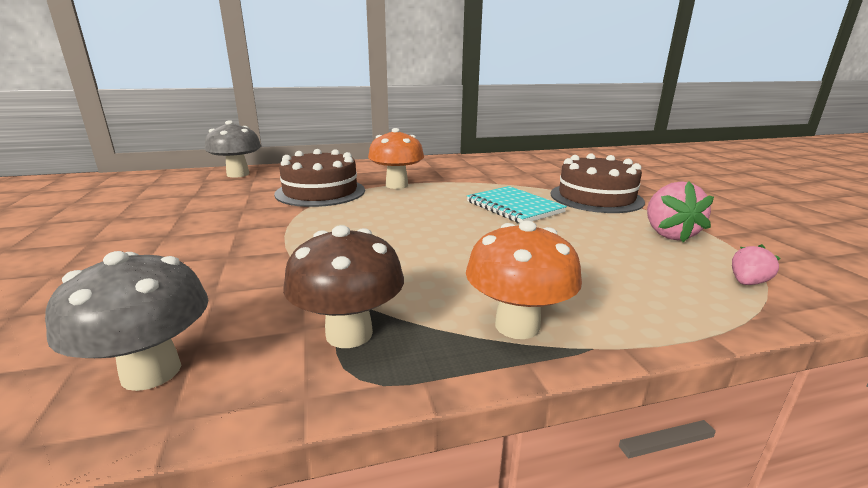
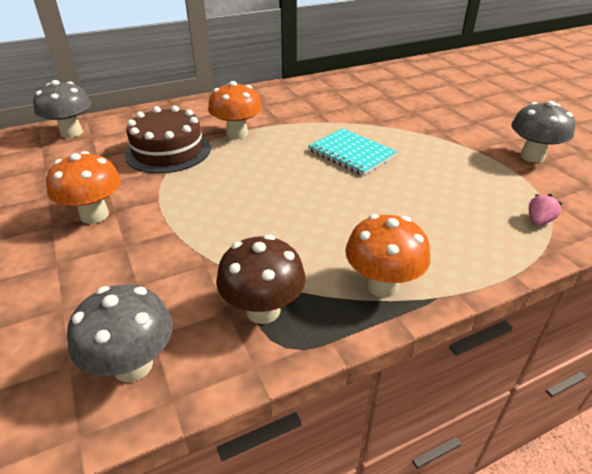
camera: 10 degrees left, 15 degrees up
brown cake [550,154,645,213] -> none
pink strawberry [647,181,714,242] -> none
none -> orange mushroom [46,151,121,224]
none -> grey mushroom [511,101,575,163]

